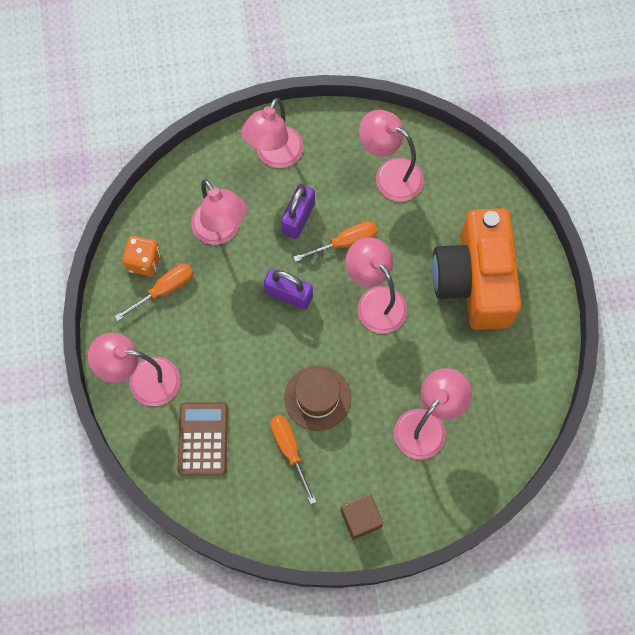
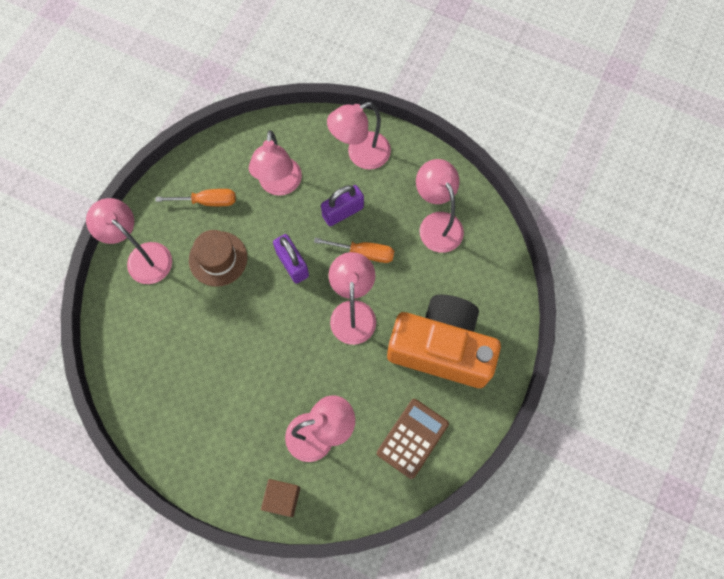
camera: 35 degrees right, 0 degrees up
orange dice [122,236,161,276] -> none
brown calculator [178,402,228,476] -> brown calculator moved to [377,399,449,479]
orange screwdriver [270,415,316,504] -> none
brown hat [284,366,351,431] -> brown hat moved to [189,230,247,287]
brown cube [341,494,384,540] -> brown cube moved to [261,479,300,517]
orange camera [432,208,521,330] -> orange camera turned 75 degrees clockwise [387,295,501,388]

